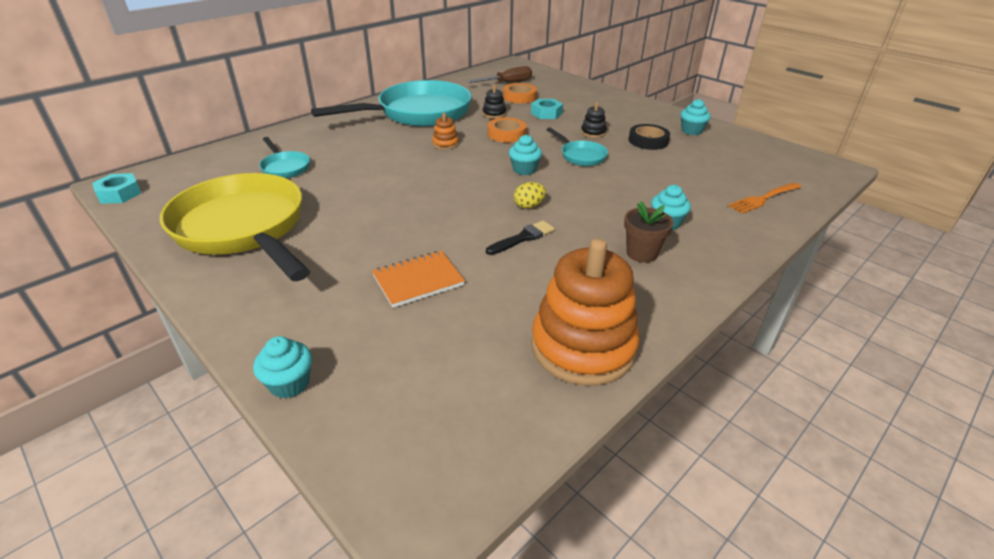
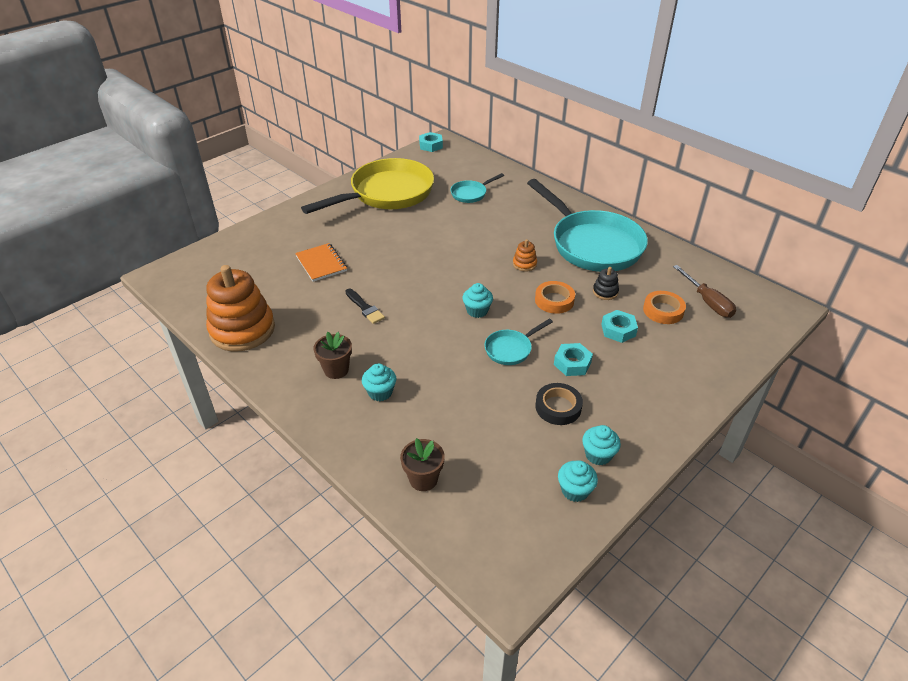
camera: 90 degrees right, 5 degrees up
turquoise cupcake [253,336,312,399] -> turquoise cupcake moved to [558,460,598,502]
yellow egg [514,182,546,209] -> none
black stacking toy [581,102,607,138] -> turquoise nut [554,343,593,376]
orange fork [728,183,801,214] -> brown flower pot [400,438,445,491]

